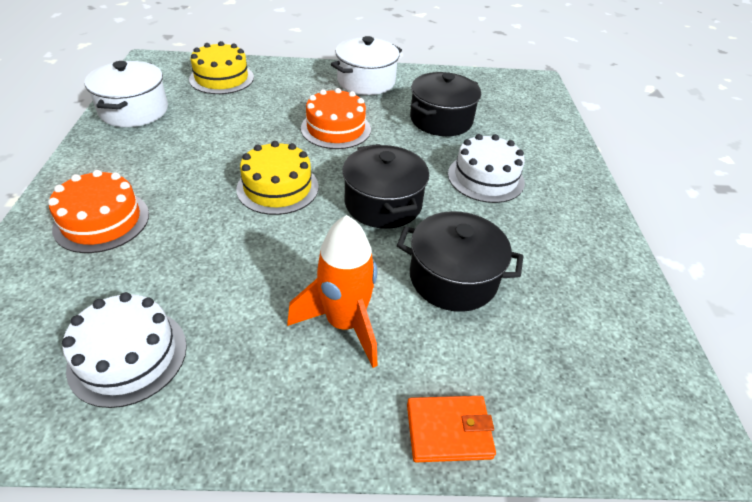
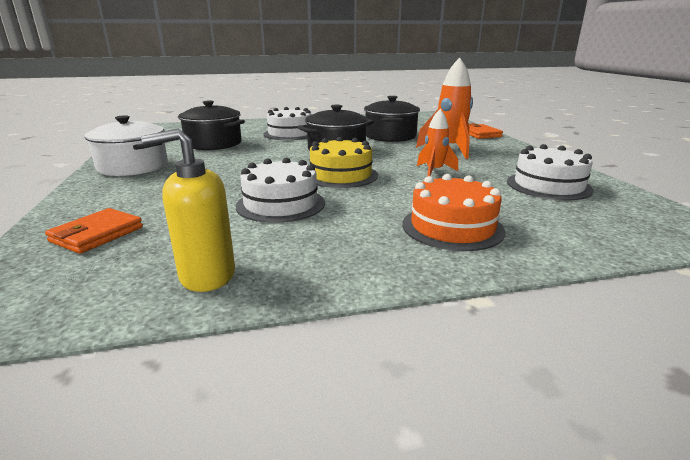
camera: 100 degrees left, 20 degrees down
white pot [84,61,168,127] -> yellow soap dispenser [141,129,235,292]
yellow cake [189,41,254,94] -> orange wallet [45,208,143,254]
orange cake [301,88,371,149] -> none
none -> white cake [236,158,325,223]
none -> orange rocket [417,109,458,177]

